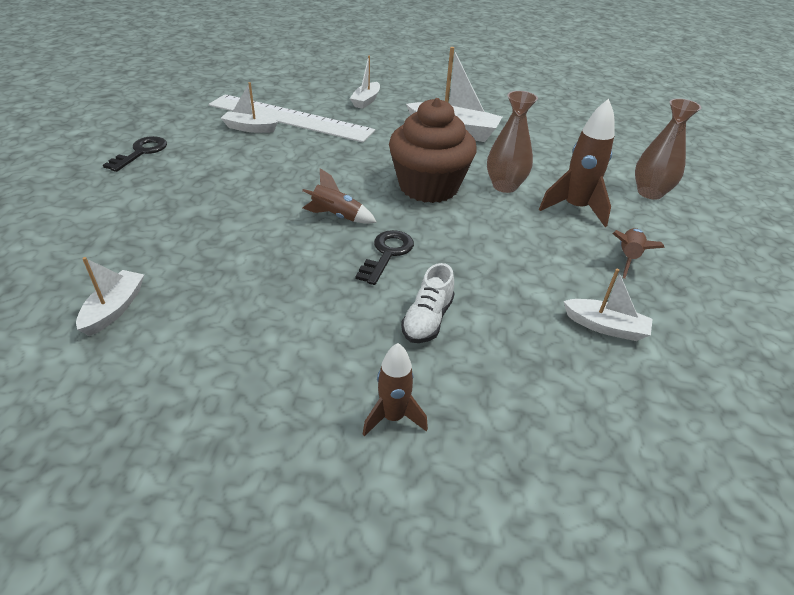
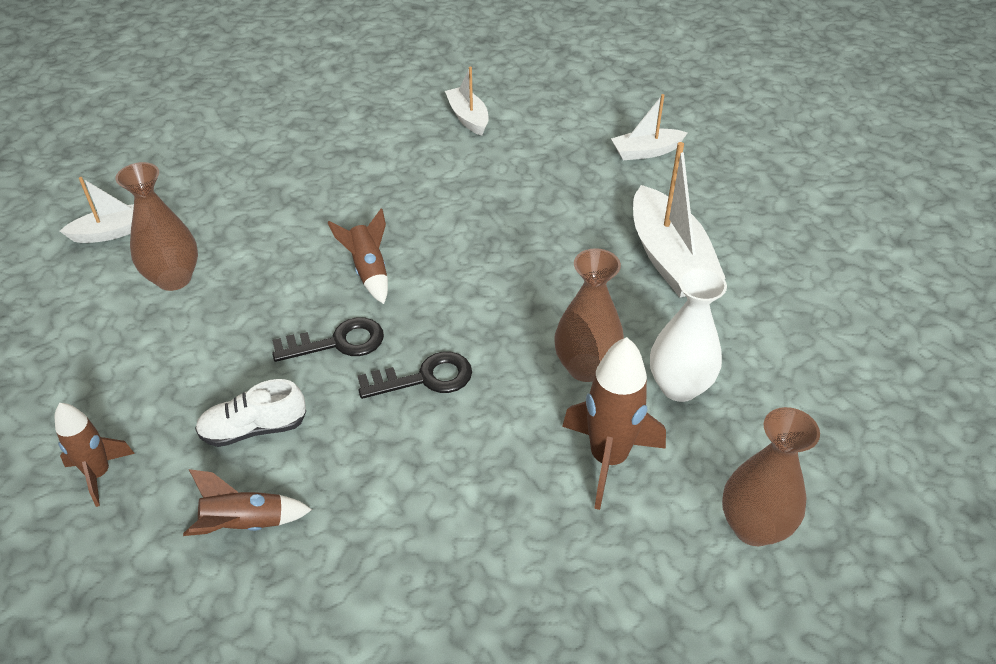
camera: 55 degrees right, 5 degrees up
black key [103,136,167,172] -> black key moved to [358,352,472,399]
white ruler [209,94,375,142] -> none
brown cupcake [389,98,477,203] -> none
white boat [563,269,653,341] -> none
brown rocket [613,228,664,279] -> brown rocket moved to [183,469,312,536]
none -> brown vase [115,162,198,291]
none -> white vase [650,267,727,402]

